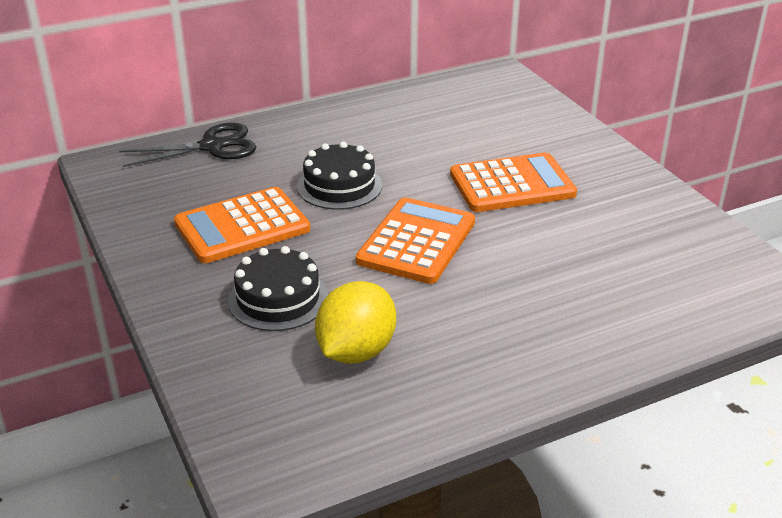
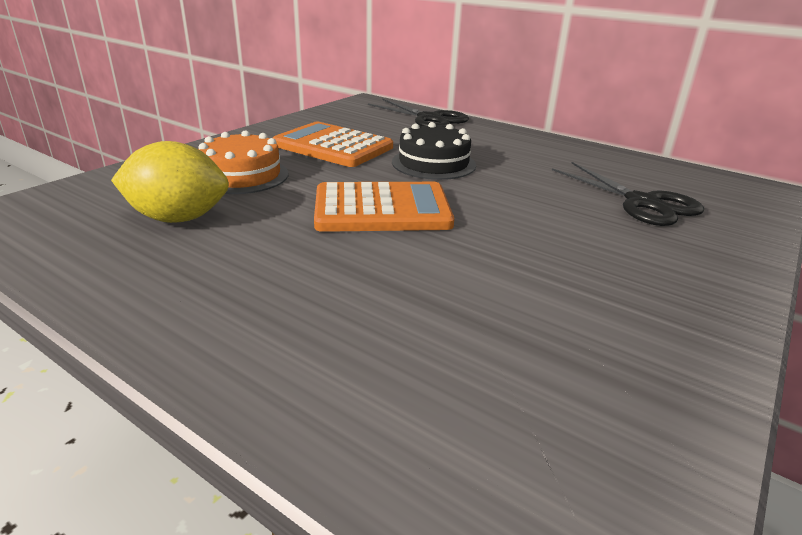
camera: 60 degrees right, 5 degrees down
black cake [228,246,328,331] -> orange cake [198,130,289,194]
orange calculator [450,153,577,212] -> none
none -> black scissors [552,162,704,226]

